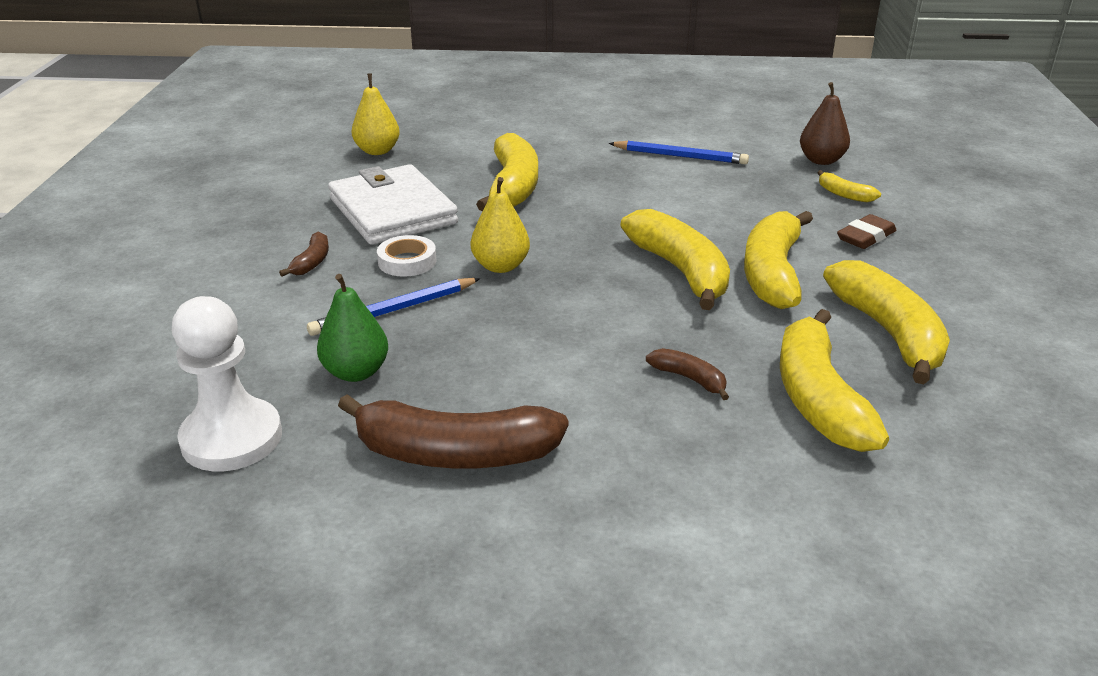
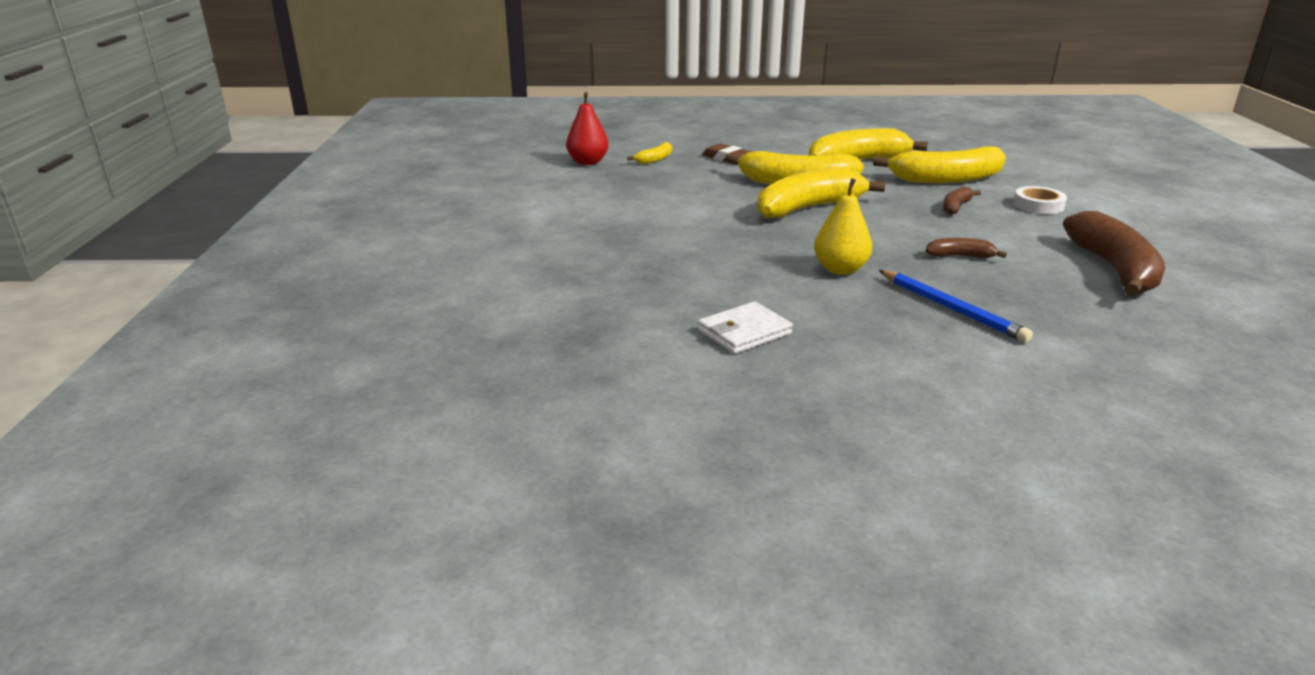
camera: 95 degrees left, 5 degrees down
white pawn [172,296,282,471] -> none
brown banana [279,232,329,277] -> brown banana moved to [926,238,1007,258]
green pear [317,274,388,382] -> none
white wallet [328,164,458,245] -> white wallet [698,302,793,354], size x0.53
yellow pear [351,73,400,155] -> none
white tape [377,235,436,277] -> white tape moved to [1013,186,1067,214]
yellow banana [476,133,538,211] -> none
blue pencil [609,141,749,164] -> none
brown pear [800,82,850,165] -> red pear [566,92,608,165]

